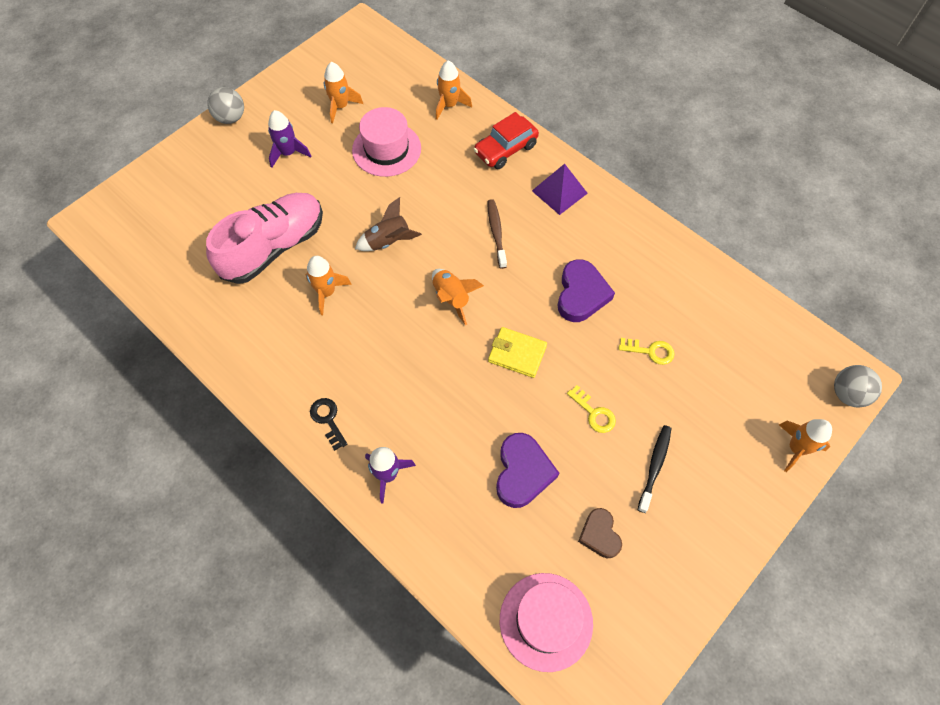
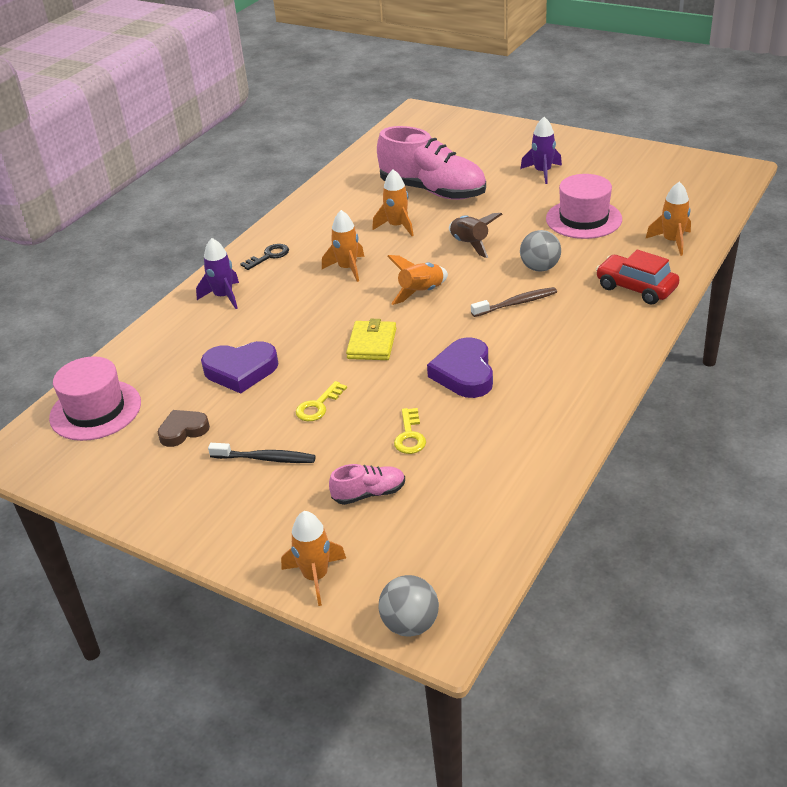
camera: 80 degrees right, 25 degrees down
grey ball [207,87,244,124] -> grey ball moved to [520,230,561,272]
orange rocket [324,62,363,123] -> orange rocket moved to [322,210,364,282]
purple pyramid [532,164,588,215] -> none
purple heart [558,259,615,322] -> purple heart turned 90 degrees clockwise [427,338,493,398]
none -> pink shoe [329,464,405,505]

